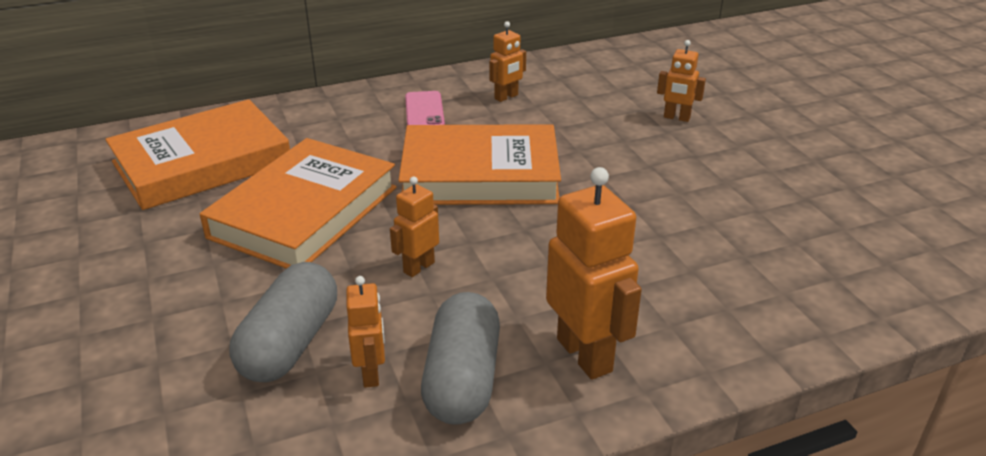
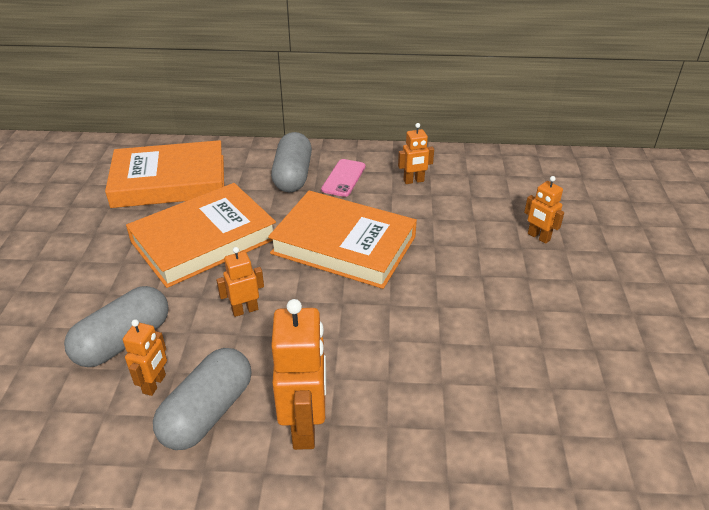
camera: 25 degrees right, 5 degrees up
none -> grey capsule [271,132,312,192]

